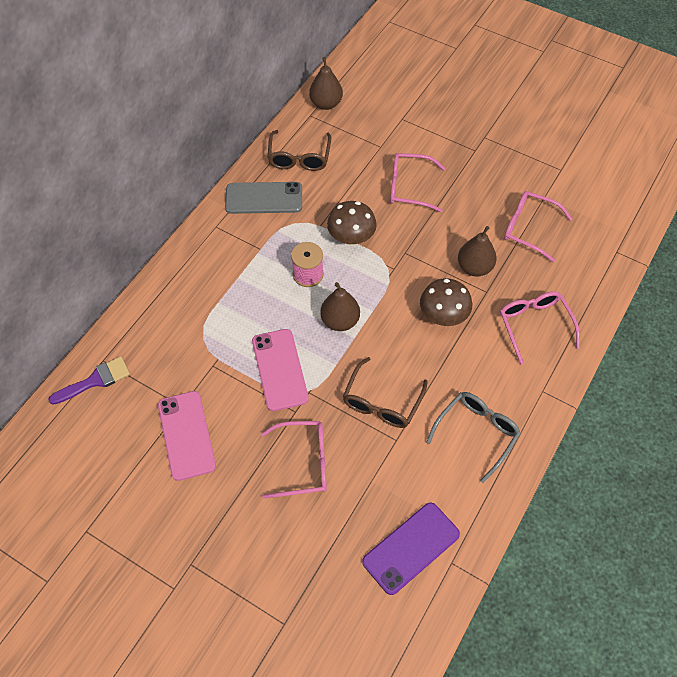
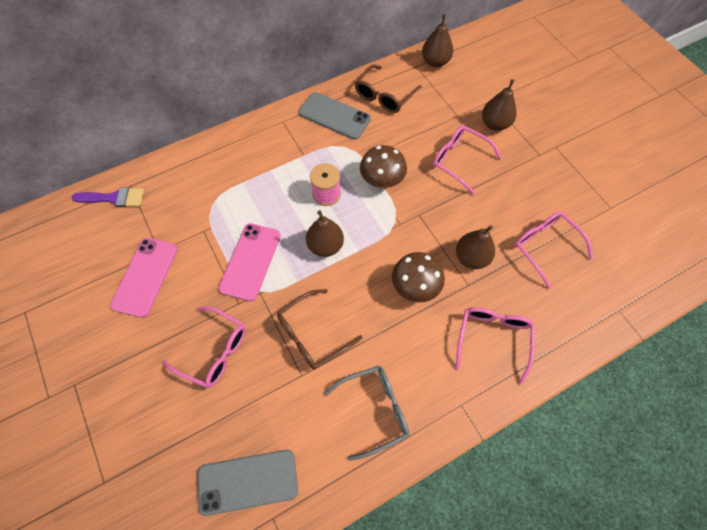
camera: 30 degrees right, 5 degrees up
purple phone [362,503,460,595] -> grey phone [198,450,298,516]
none -> brown pear [482,79,516,131]

